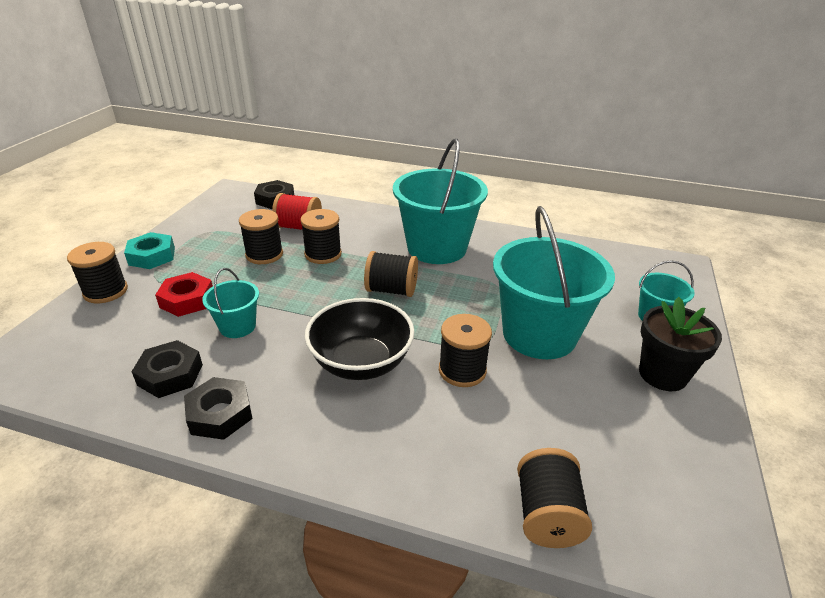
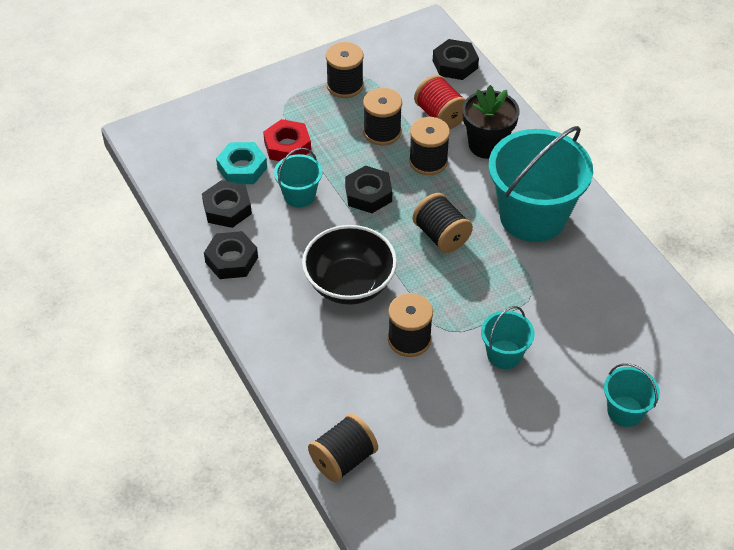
camera: 45 degrees right, 15 degrees up
black spool [67,242,128,303] -> black spool moved to [326,42,364,98]
turquoise nut [124,232,175,269] -> turquoise nut moved to [216,142,267,184]
turquoise bucket [493,206,615,359] -> turquoise bucket [481,306,535,369], size x0.48
black flower pot [639,297,722,391] -> black flower pot moved to [462,85,519,159]
none -> black nut [345,166,392,213]

